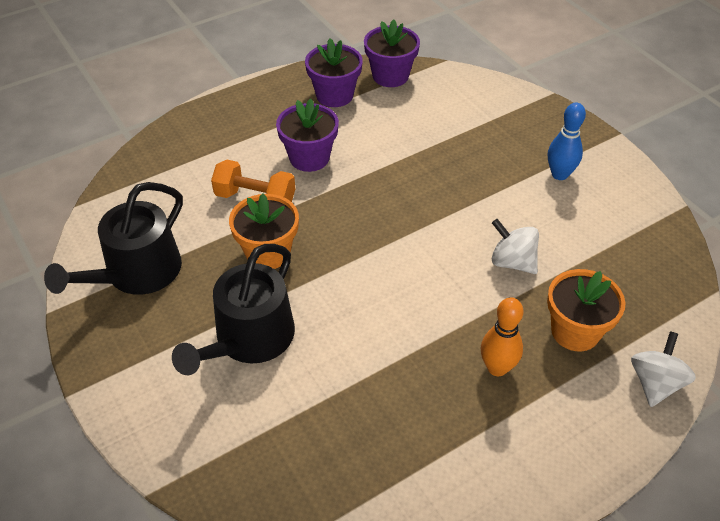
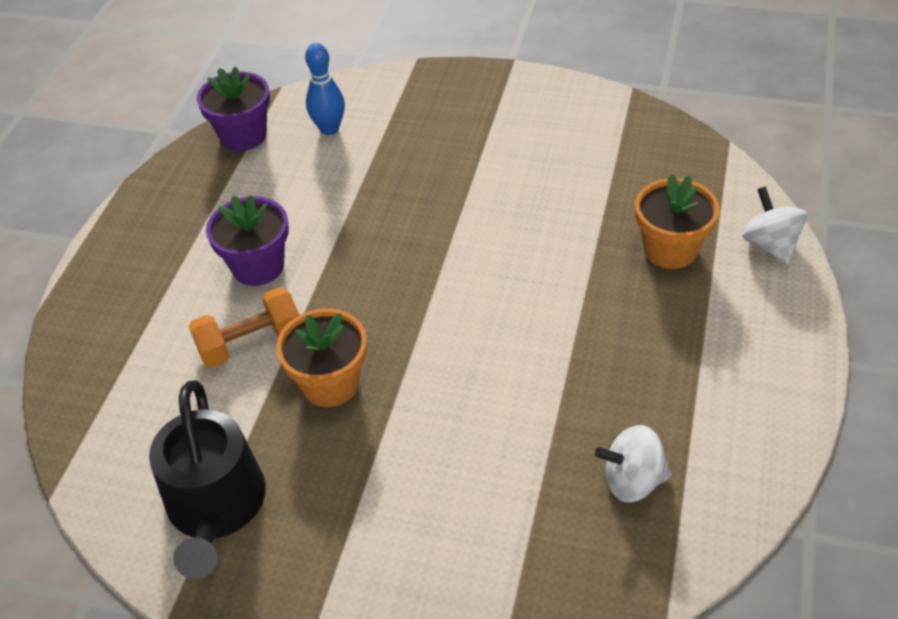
camera: 40 degrees left, 0 degrees up
black watering can [172,244,295,375] -> none
purple flower pot [305,38,363,107] -> none
orange bowling pin [481,297,523,376] -> none
white spinning top [492,219,539,274] -> white spinning top moved to [595,425,672,502]
blue bowling pin [548,103,586,180] -> blue bowling pin moved to [305,43,345,135]

